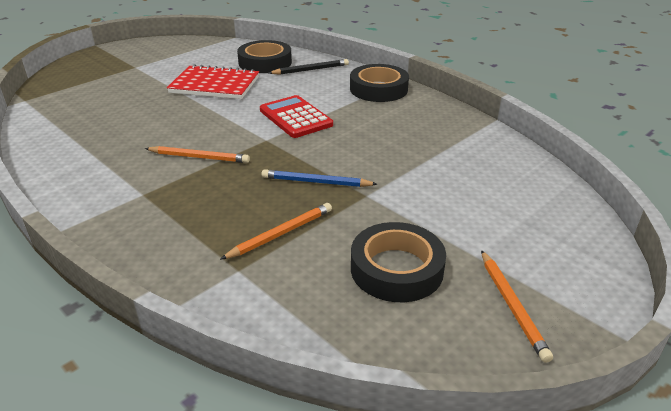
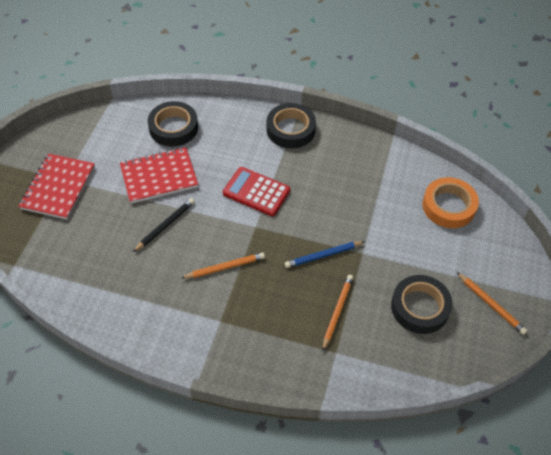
camera: 30 degrees left, 20 degrees up
black pencil [269,59,349,75] -> black pencil moved to [133,198,195,252]
none -> red notebook [18,154,95,220]
none -> orange tape [422,177,479,228]

